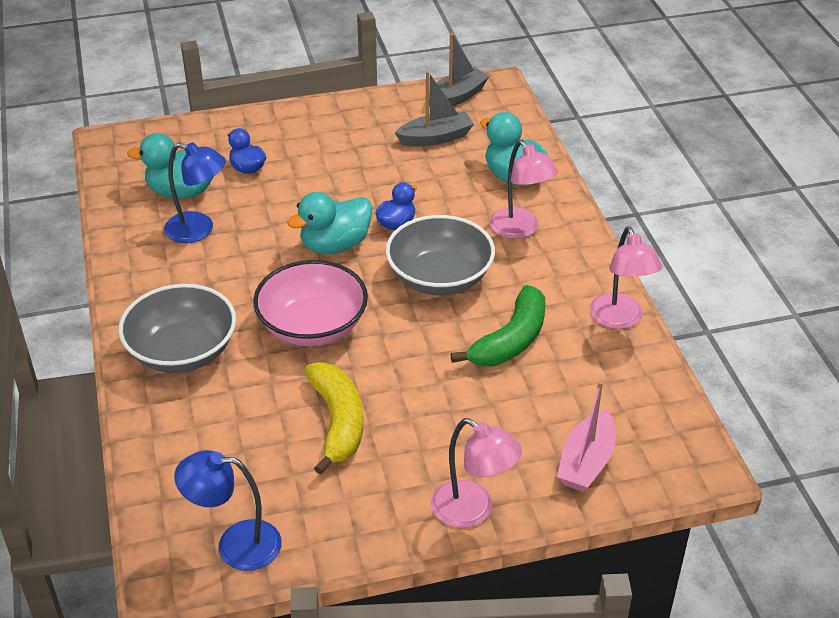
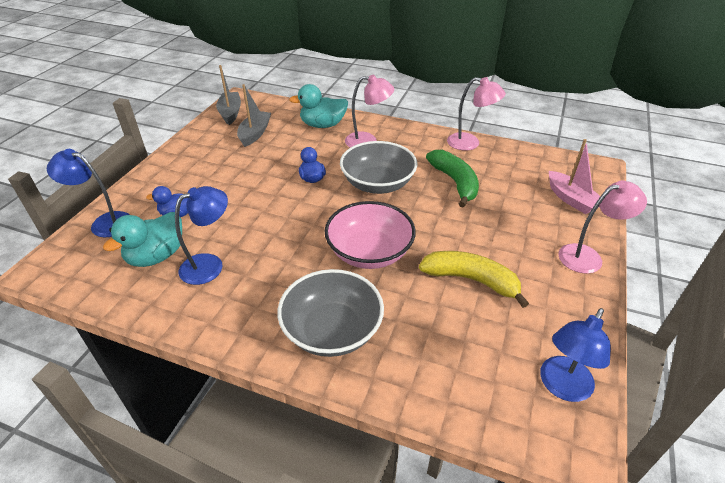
camera: 55 degrees left, 0 degrees up
turquoise duck [287,192,372,254] -> none
none -> blue lamp [47,149,130,237]

